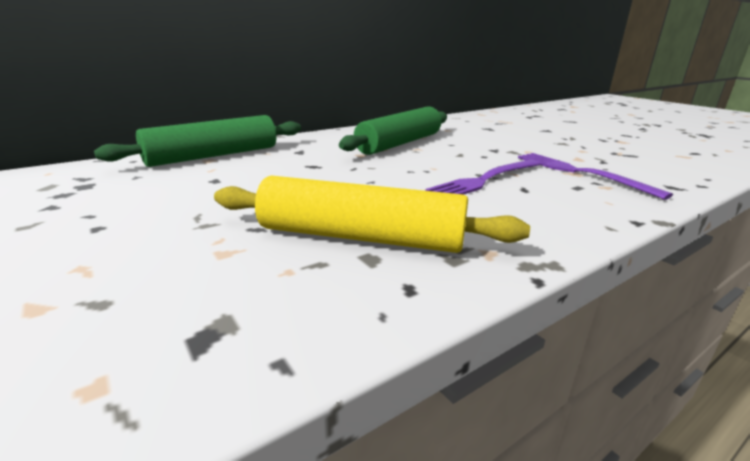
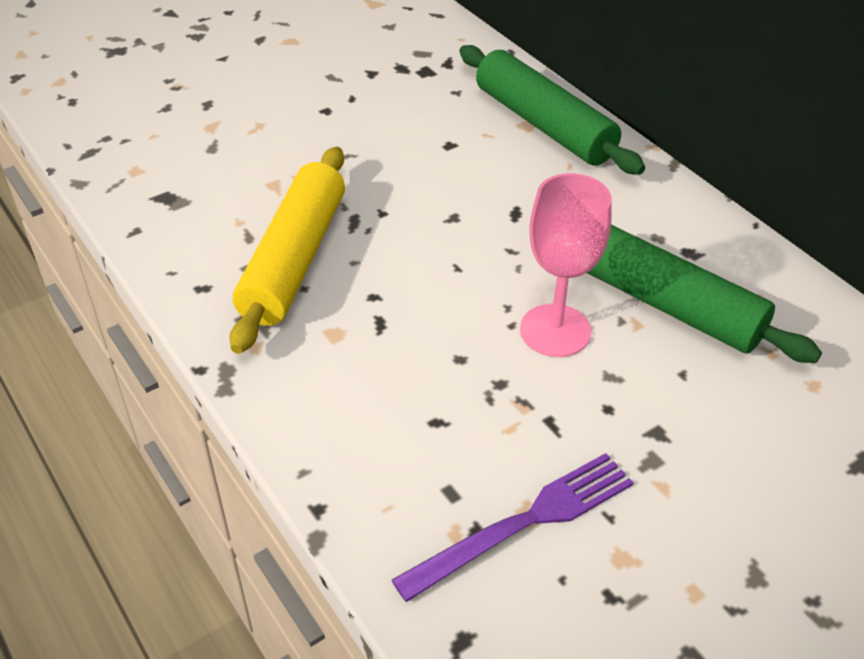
camera: 90 degrees right, 20 degrees up
purple fork [425,160,541,194] -> none
none -> pink goblet [520,173,612,357]

